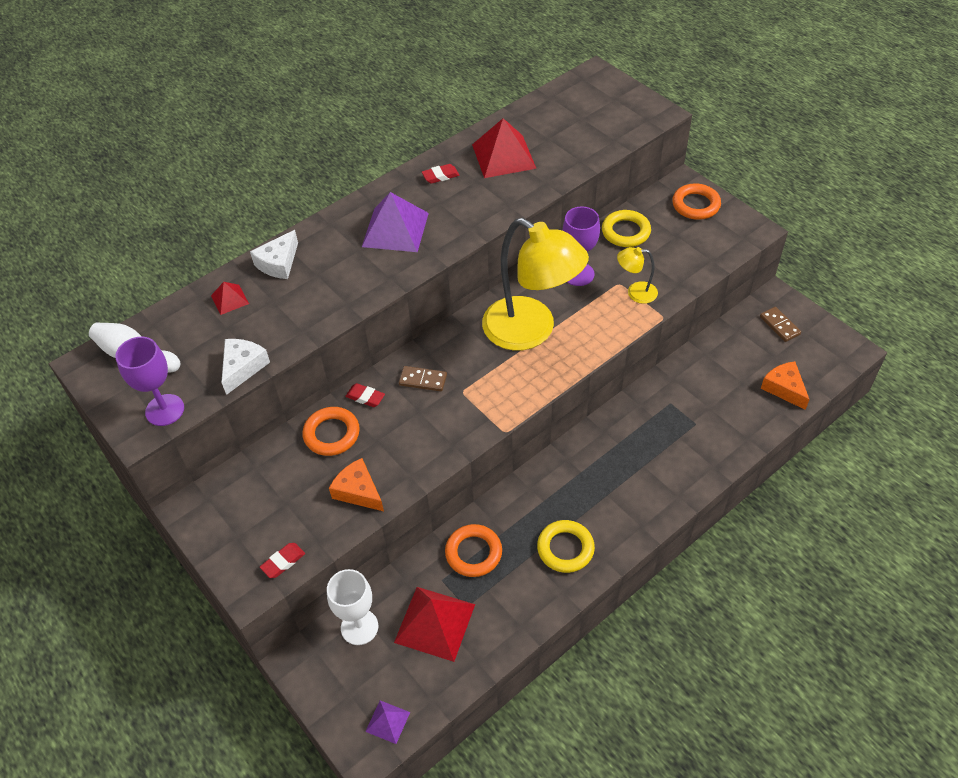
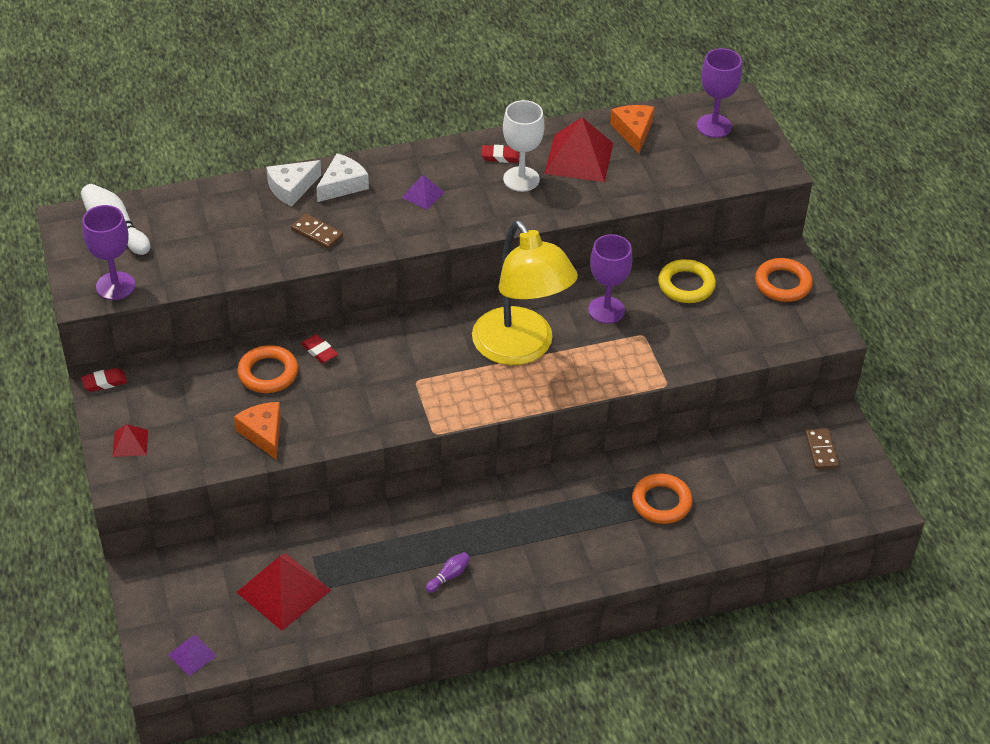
camera: 20 degrees right, 5 degrees down
red pyramid [211,282,249,315] -> red pyramid moved to [112,424,148,457]
white cheese [221,339,270,395] -> white cheese moved to [316,153,369,202]
red eraser [260,543,305,578] -> red eraser moved to [81,368,127,392]
white goblet [327,569,378,645] -> white goblet moved to [503,100,545,192]
purple pyramid [362,192,429,252] -> purple pyramid [402,175,445,210], size x0.50
brown domino [399,366,447,391] -> brown domino moved to [291,213,343,249]
orange ring [445,524,502,577] -> orange ring moved to [632,473,693,524]
yellow ring [537,520,595,573] -> purple bowling pin [426,552,470,593]
yellow lamp [617,247,658,304] -> none
orange cheese [761,361,810,410] -> orange cheese moved to [610,105,654,153]
none -> purple goblet [697,48,742,138]

